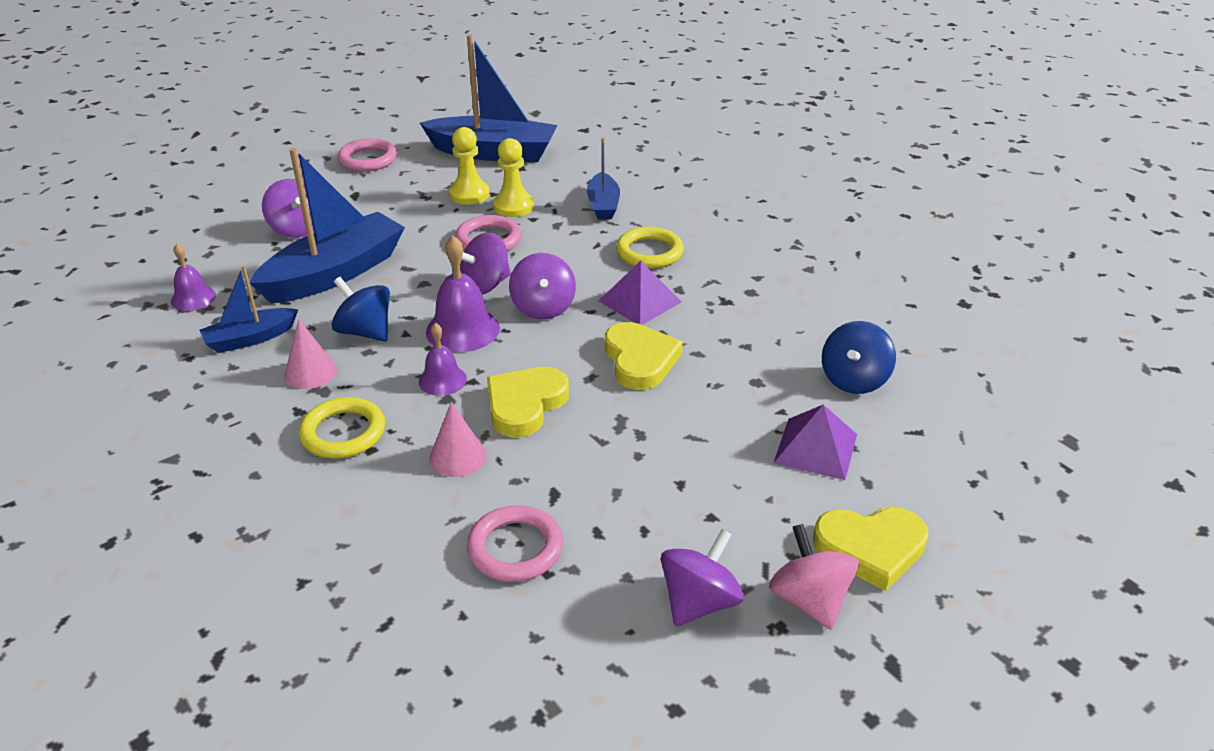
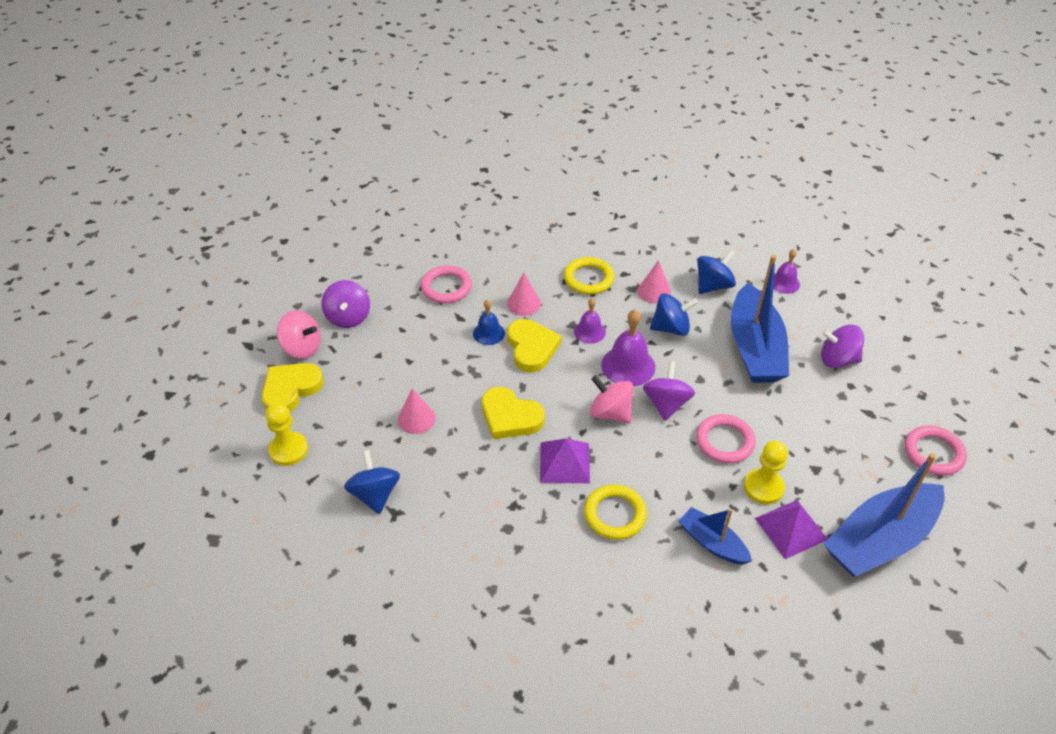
camera: 135 degrees right, 10 degrees up
blue boat [199,266,298,353] -> blue spinning top [697,250,736,294]
yellow pawn [449,127,490,205] -> yellow pawn moved to [265,403,308,466]
purple spinning top [509,253,576,320] -> pink spinning top [590,375,633,424]
purple pyramid [774,404,857,480] -> purple pyramid moved to [755,500,827,559]
none -> pink cone [398,388,435,434]
none -> blue bell [473,299,505,345]

